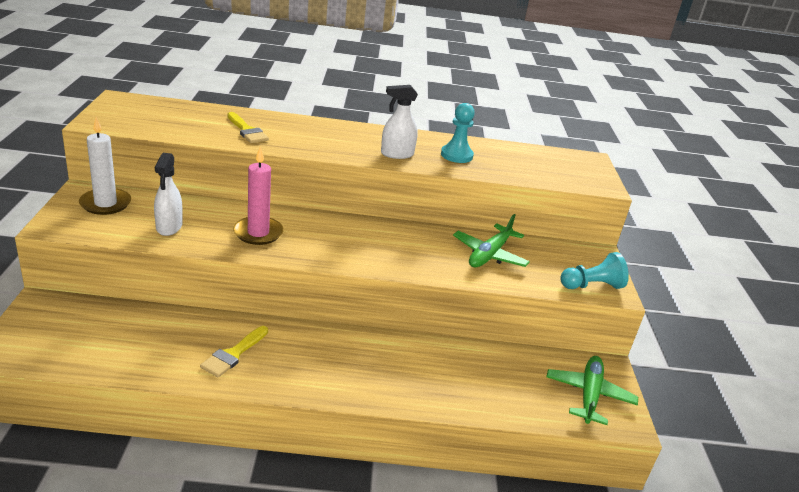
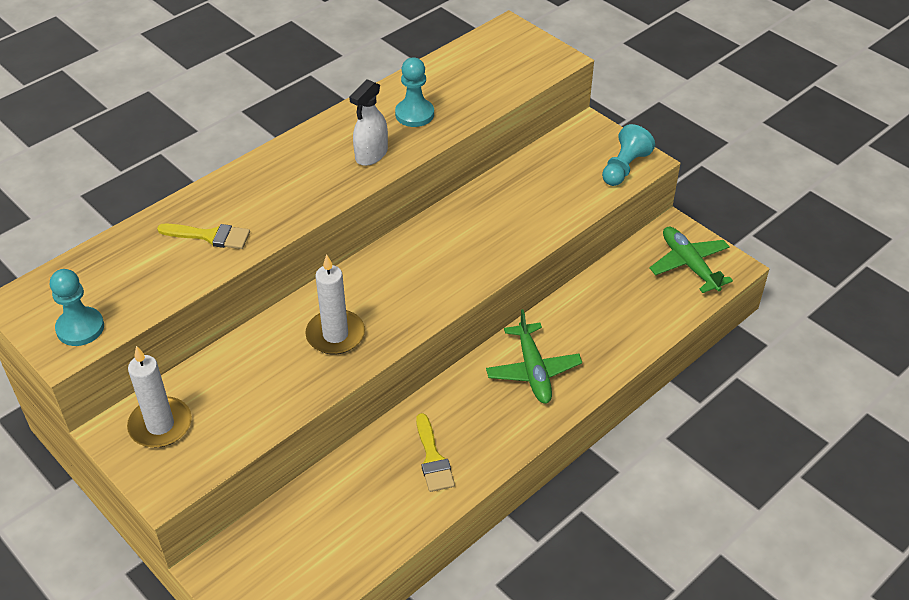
camera: 40 degrees left, 15 degrees up
white spray bottle [154,153,183,236] -> none
pink candle [233,147,284,245] -> white candle [305,254,365,355]
green plane [453,214,530,267] -> green plane moved to [486,309,582,404]
none -> turquoise pawn [50,269,104,346]

